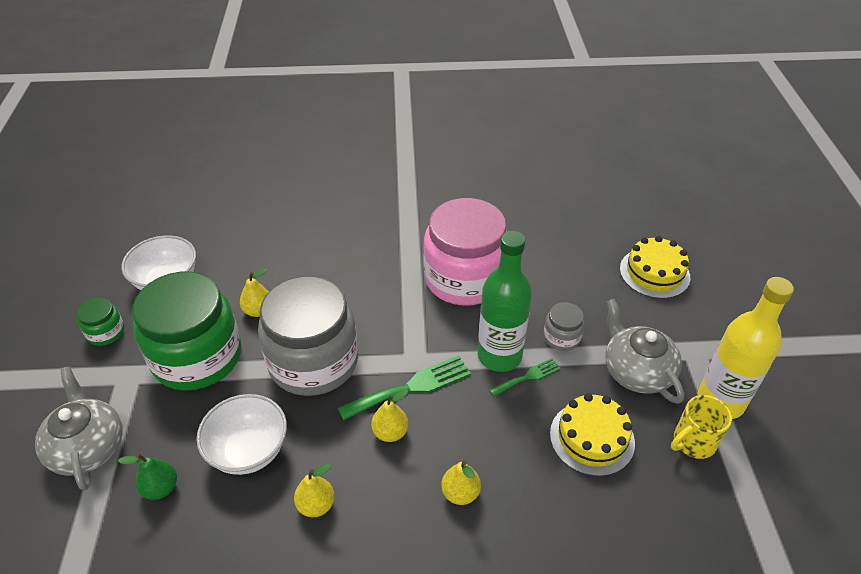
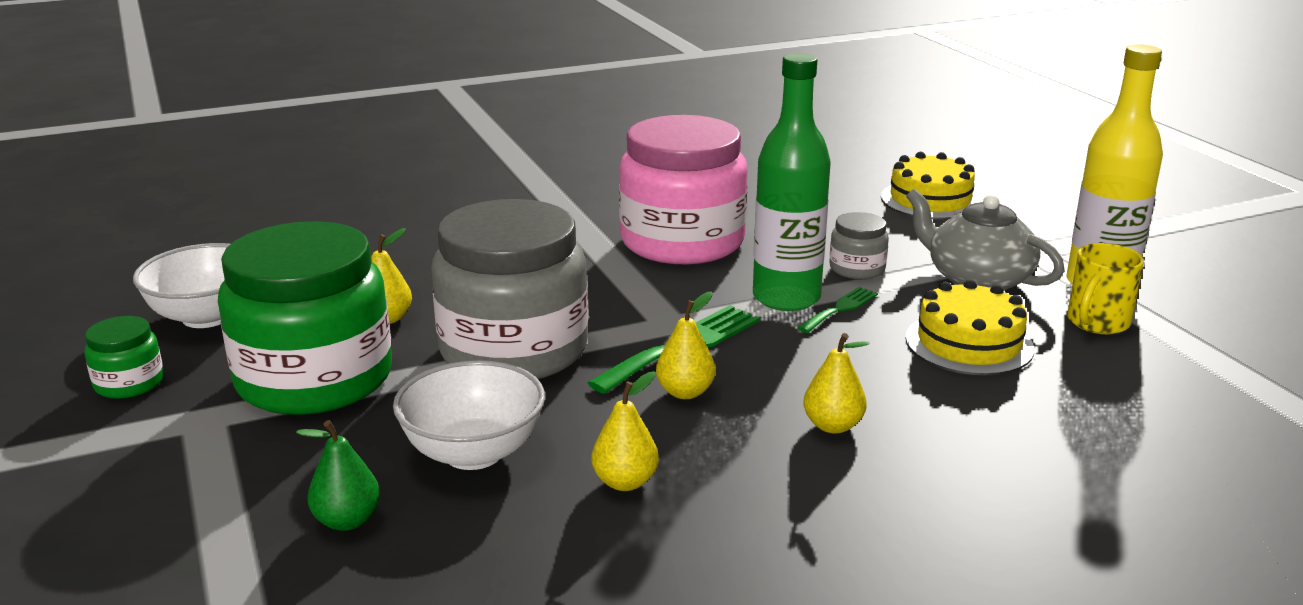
camera: 20 degrees left, 20 degrees down
grey teapot [35,366,123,491] -> none

